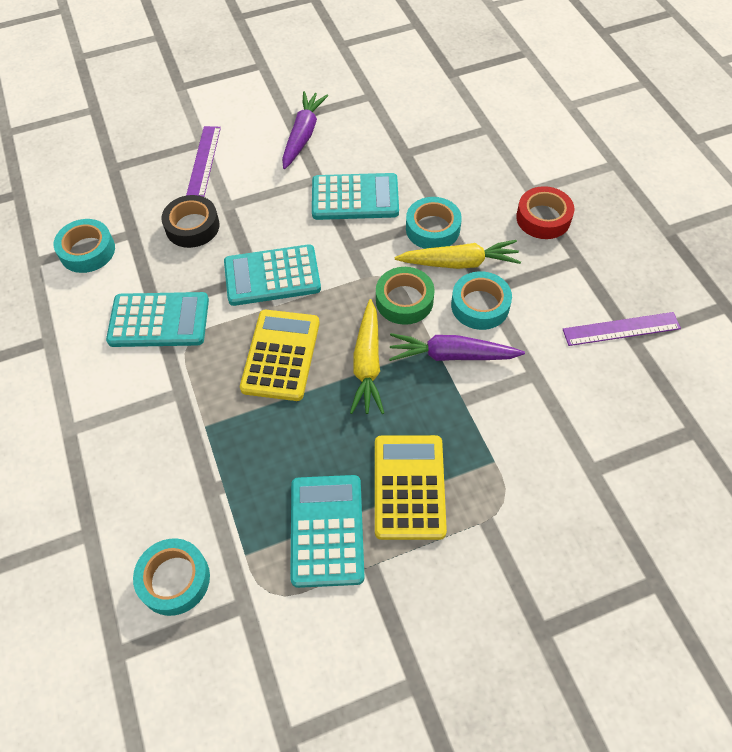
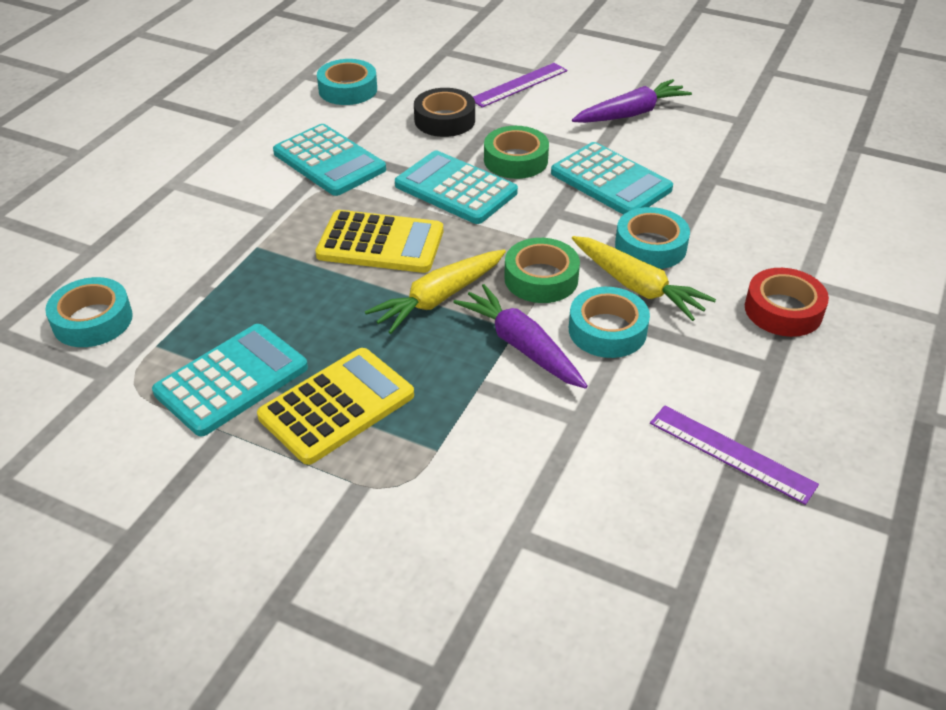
camera: 45 degrees right, 15 degrees down
yellow calculator [240,310,320,401] -> yellow calculator turned 45 degrees clockwise [315,210,443,273]
none -> green tape [484,126,549,179]

